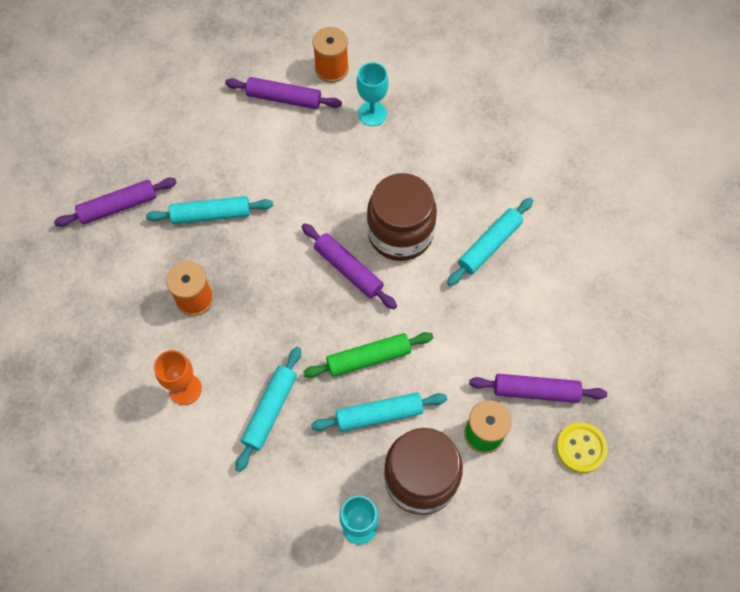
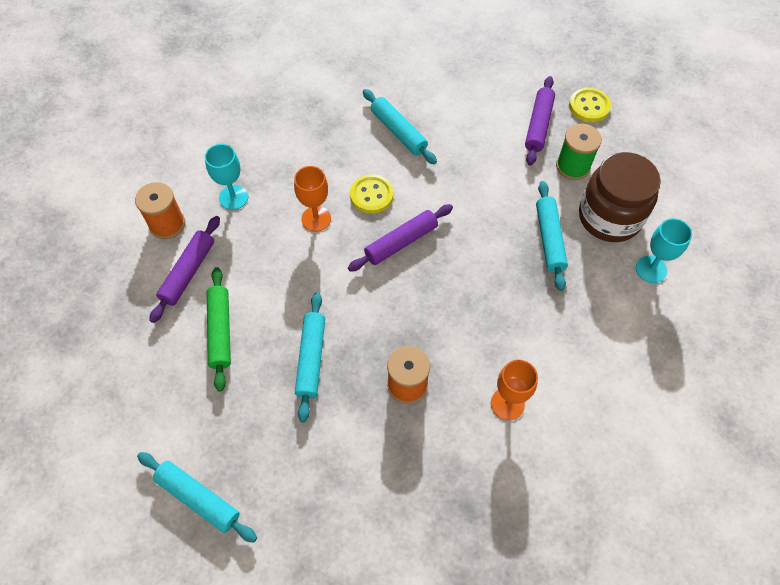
camera: 80 degrees left, 5 degrees down
purple rolling pin [54,178,177,227] -> none
turquoise rolling pin [236,347,301,472] -> turquoise rolling pin moved to [137,452,257,543]
green rolling pin [303,332,433,378] -> green rolling pin moved to [207,267,231,392]
brown jar [367,173,437,261] -> yellow button [350,174,393,213]
none -> orange goblet [294,166,331,232]

